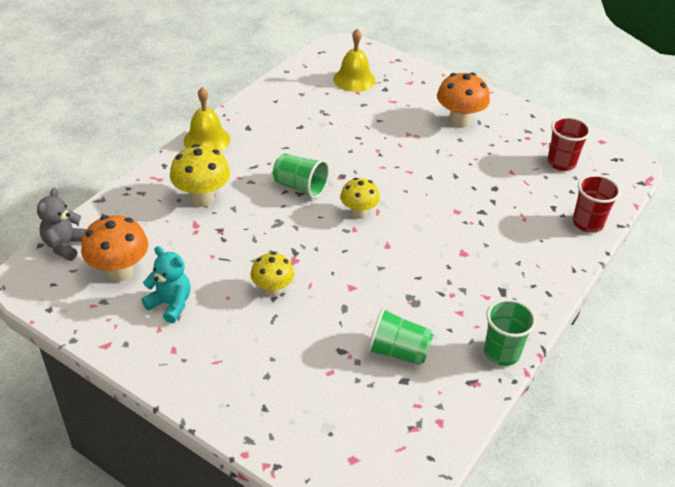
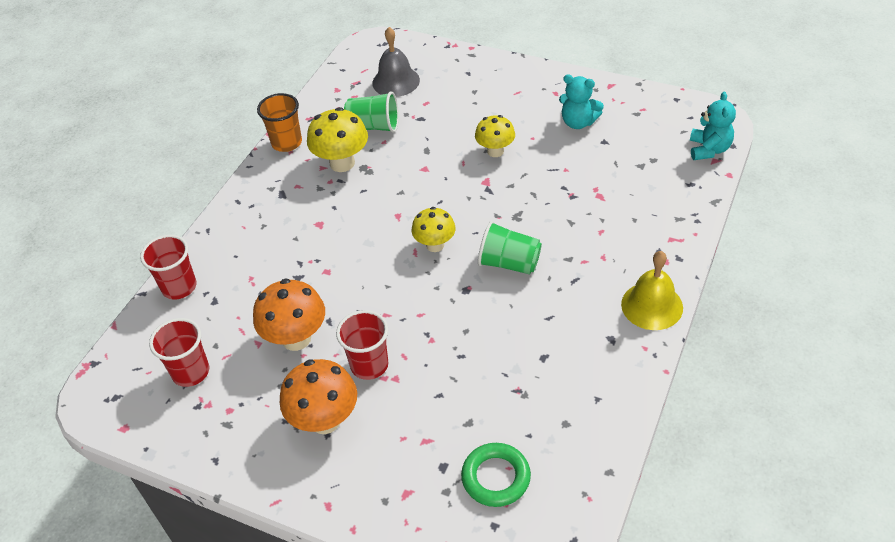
camera: 175 degrees right, 5 degrees up
grey teddy bear [37,187,86,261] -> turquoise teddy bear [690,92,736,160]
orange mushroom [81,215,148,282] -> orange mushroom moved to [253,279,325,351]
yellow mushroom [170,144,230,207] -> yellow mushroom moved to [307,107,368,172]
yellow bell [333,29,376,92] -> green ring [461,443,531,507]
green cup [484,299,536,366] -> orange cup [257,93,302,152]
none -> red cup [336,310,389,380]
none -> grey bell [372,27,420,97]

